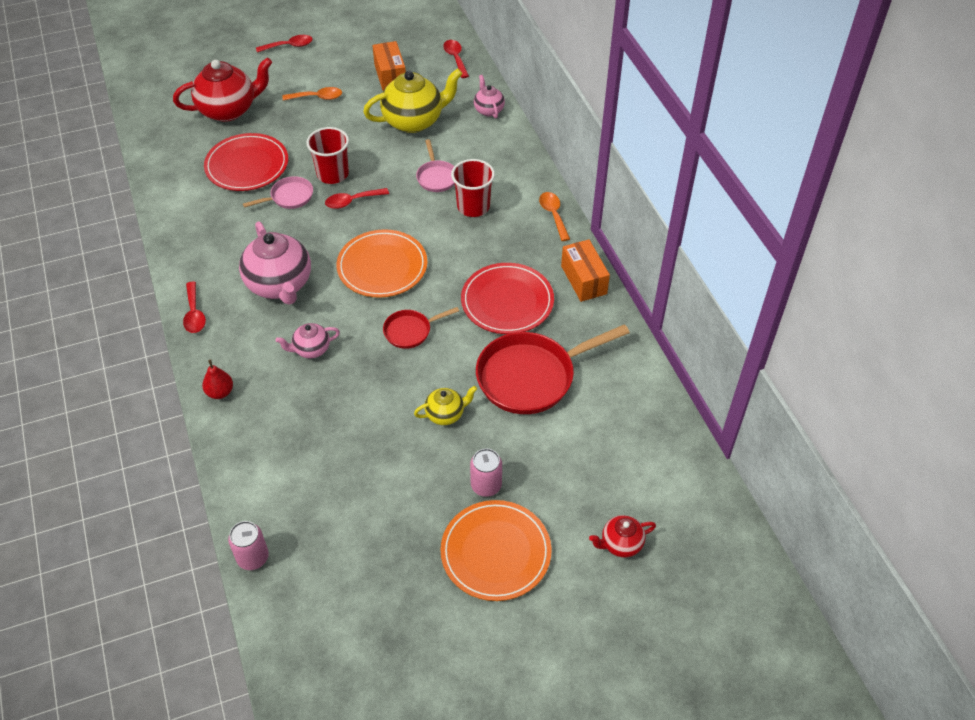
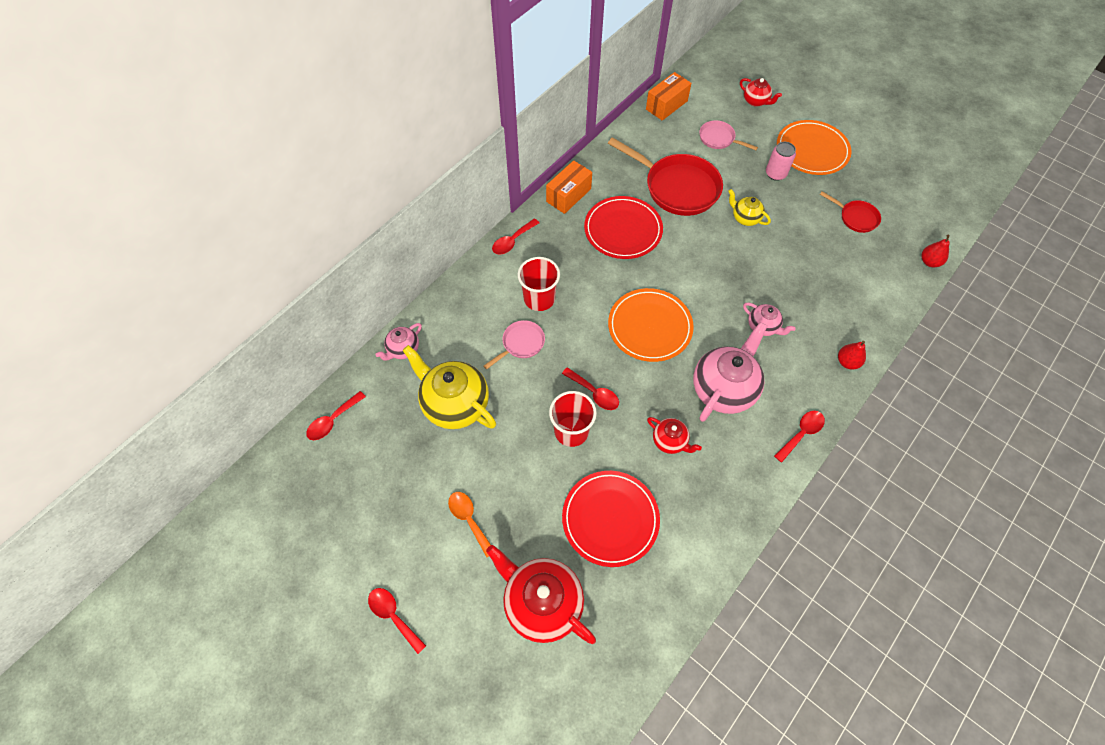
camera: 120 degrees left, 10 degrees up
pink can [228,521,269,570] -> red pear [921,235,950,267]
pink pan [243,176,313,209] -> pink pan moved to [699,120,758,150]
orange box [372,41,406,91] -> orange box moved to [646,72,692,121]
red pan [383,307,459,349] -> red pan moved to [820,191,881,233]
orange spoon [539,192,570,241] -> red spoon [492,218,539,255]
none -> red teapot [647,417,702,454]

